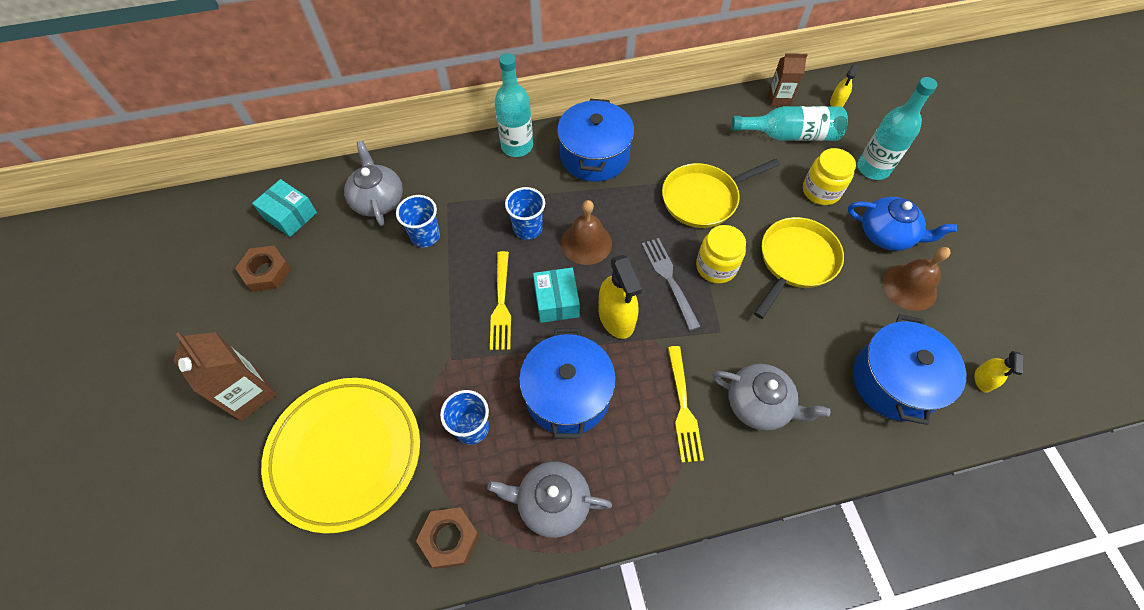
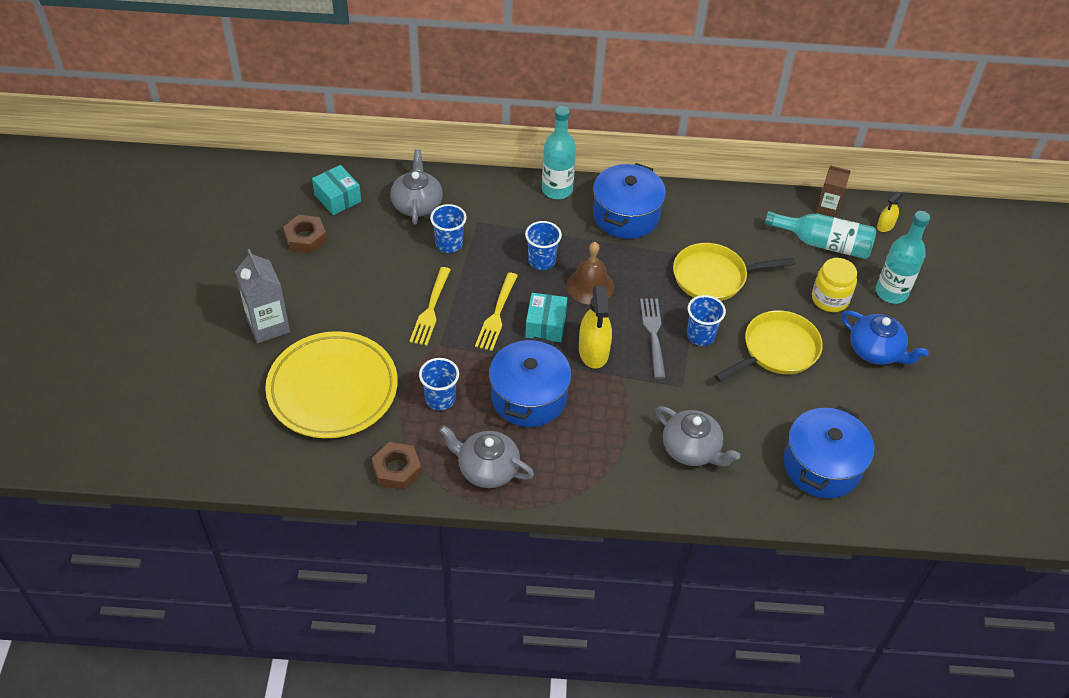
camera: 15 degrees right, 10 degrees down
brown carton [173,332,277,421] -> grey carton [235,249,290,343]
yellow fork [668,346,704,463] -> yellow fork moved to [410,267,451,346]
yellow jar [696,225,746,283] -> blue cup [687,295,726,346]
brown bell [883,247,951,311] -> none
yellow spray bottle [974,351,1023,393] -> none

